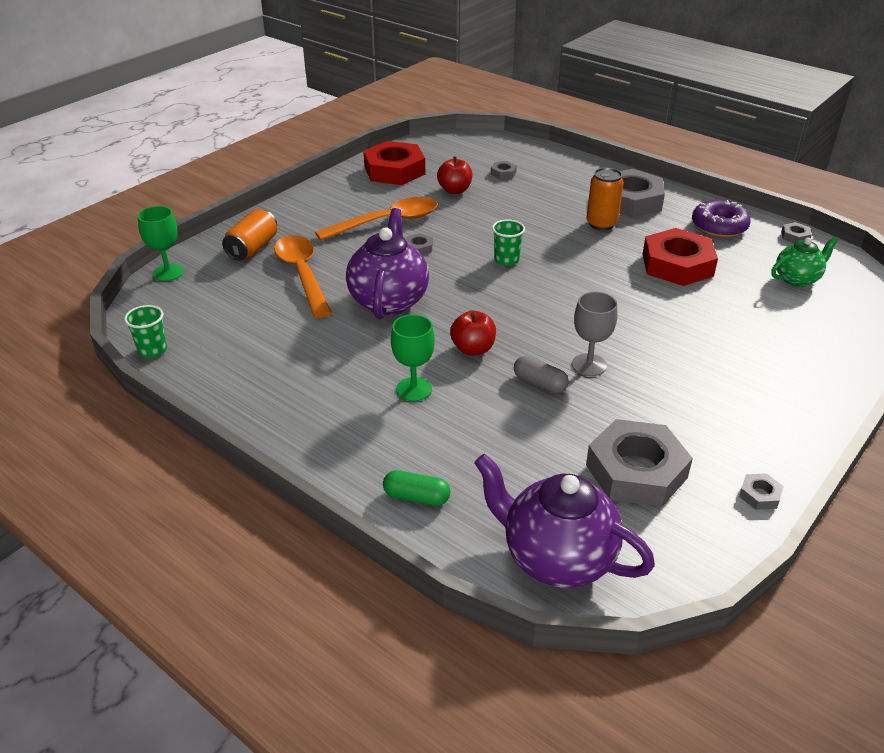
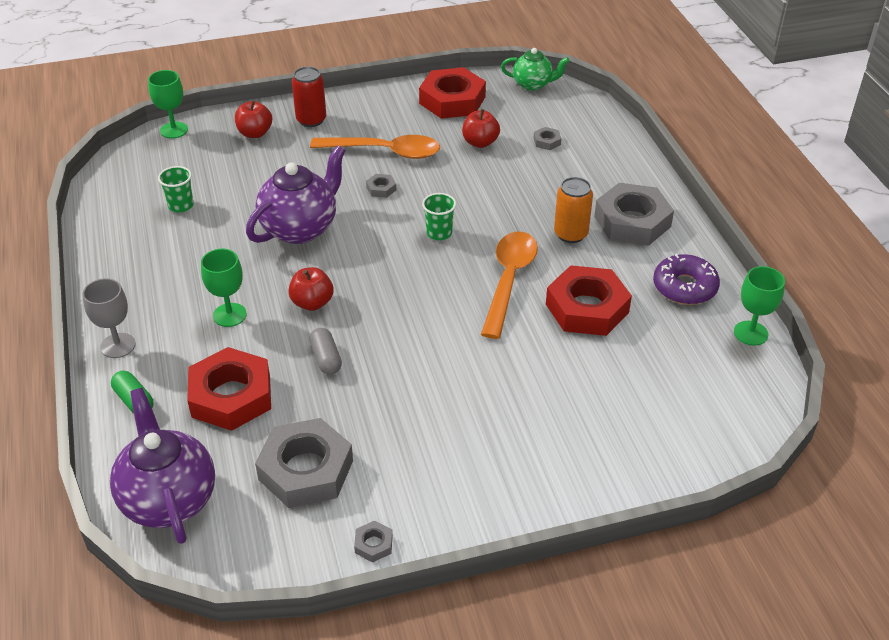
camera: 35 degrees right, 5 degrees up
green cup [124,305,167,358] -> green cup moved to [158,166,193,213]
orange can [222,209,277,261] -> red apple [235,101,272,138]
orange spoon [274,235,332,318] -> orange spoon moved to [481,232,538,339]
grey goblet [572,292,617,376] -> grey goblet moved to [83,278,135,358]
green teapot [771,236,839,287] -> green teapot moved to [501,48,570,91]
grey nut [781,222,812,243] -> green goblet [734,266,785,346]
none -> red nut [187,347,271,431]
none -> red can [292,67,326,127]

